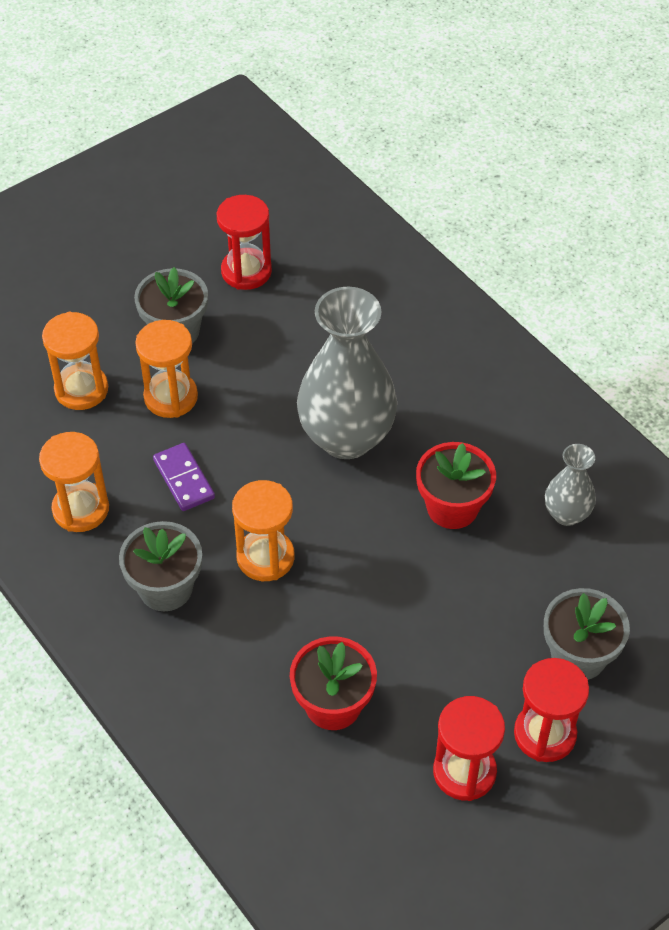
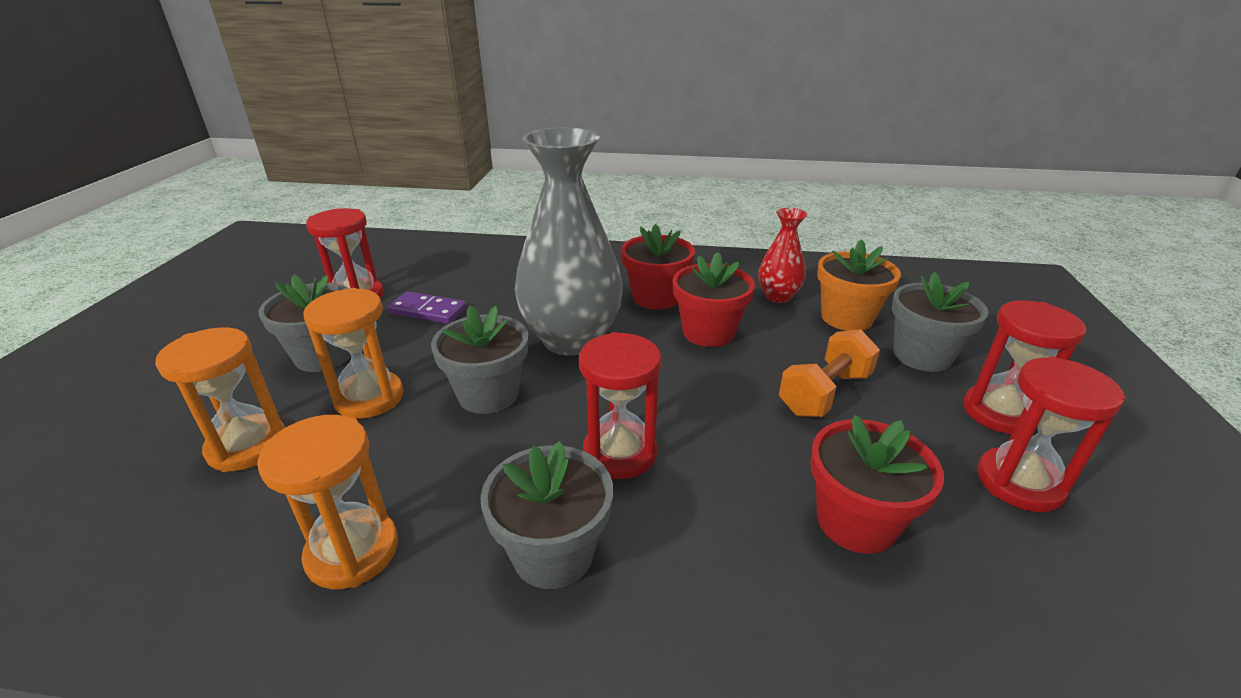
camera: 45 degrees left, 20 degrees down
purple domino [153,443,215,511] -> purple domino moved to [388,291,467,324]
orange hourglass [232,480,295,581] -> red hourglass [579,332,661,479]
grey vase [545,444,596,526] -> red vase [758,208,807,303]
none -> grey flower pot [431,306,528,414]
none -> red flower pot [621,224,695,309]
none -> orange dumbbell [779,329,880,417]
none -> orange flower pot [817,239,901,331]

